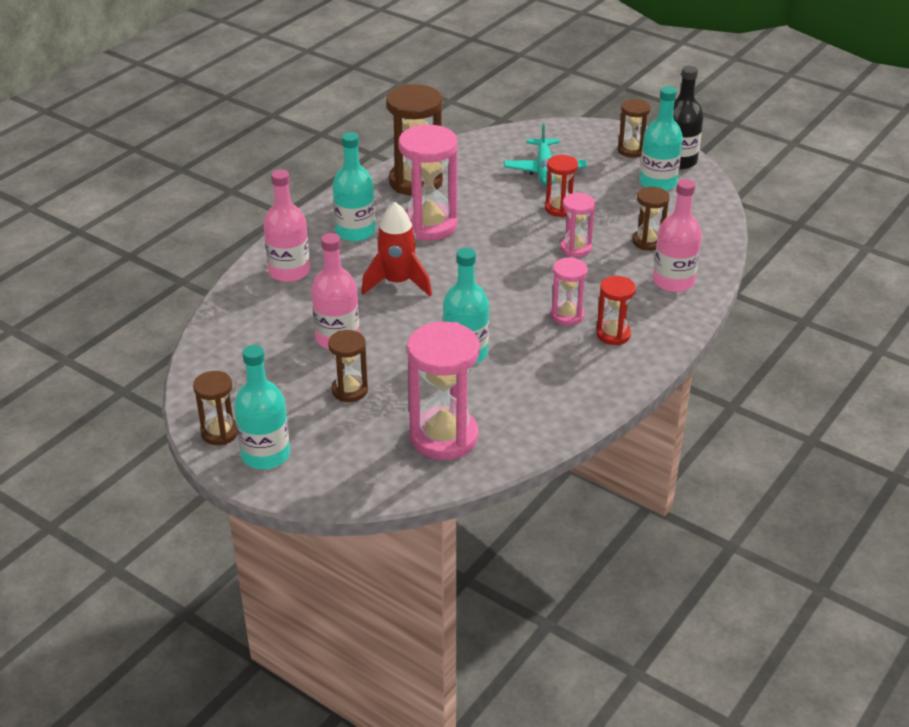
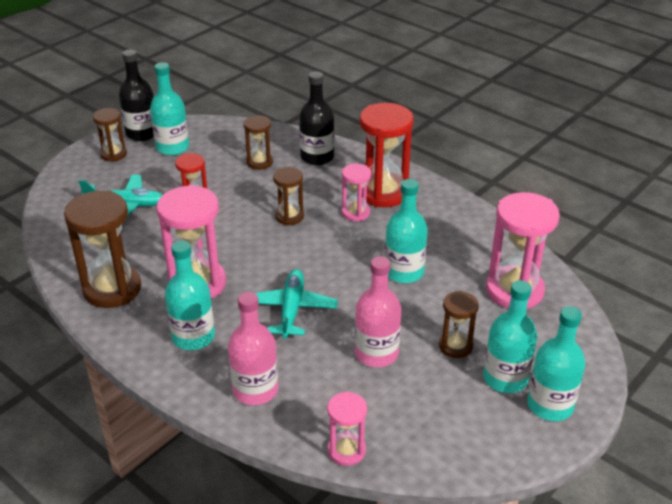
camera: 85 degrees left, 0 degrees up
brown hourglass [193,371,238,445] -> brown hourglass moved to [273,167,304,225]
red rocket [361,202,432,296] -> turquoise plane [255,269,338,339]
pink hourglass [560,193,595,257] -> pink hourglass moved to [327,391,367,466]
red hourglass [596,276,636,345] -> red hourglass [360,103,414,207], size x1.82
pink bottle [653,179,702,292] -> black bottle [299,71,334,165]
none -> turquoise bottle [483,280,537,393]

